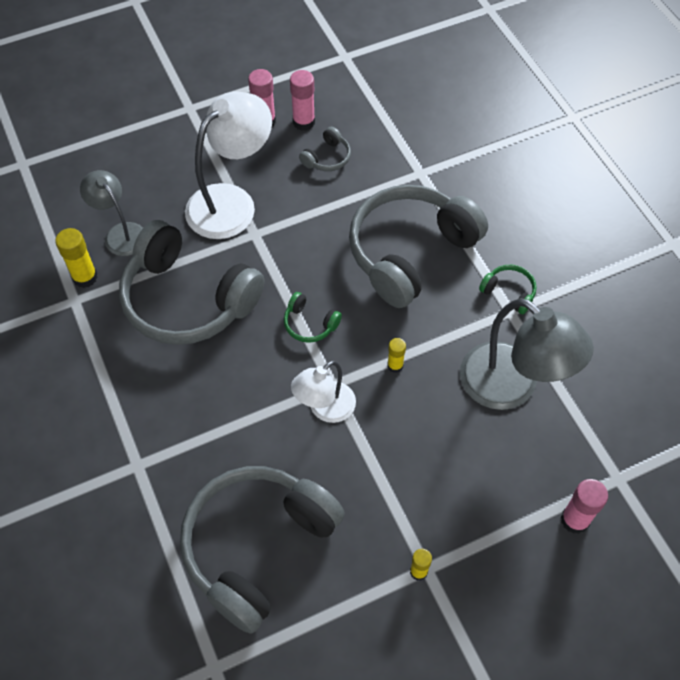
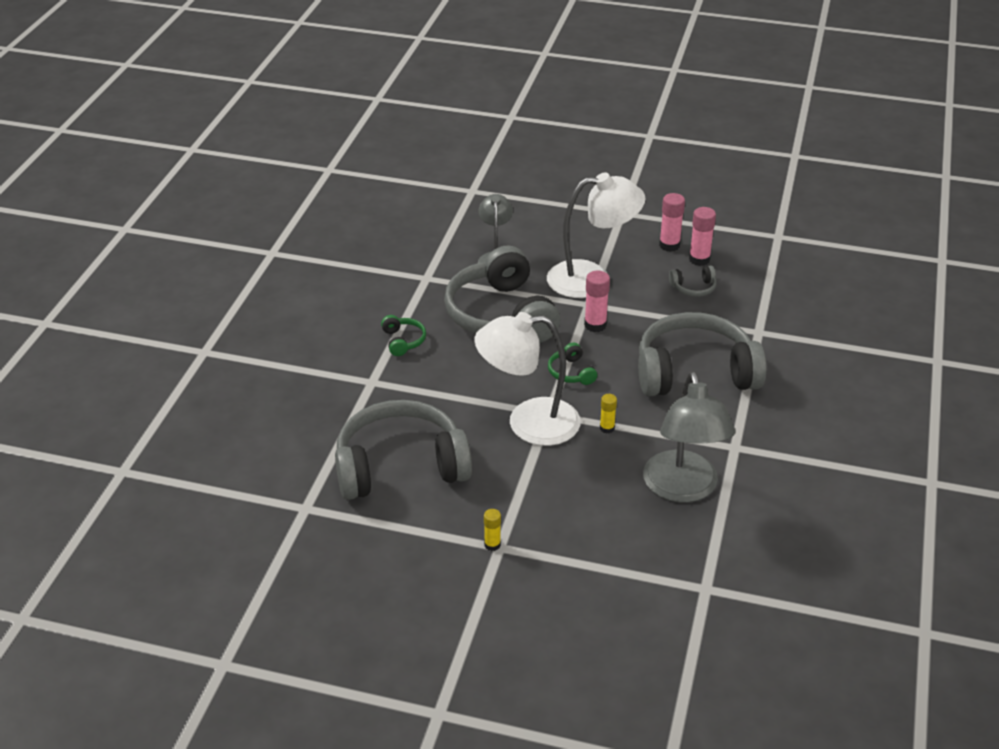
camera: 40 degrees right, 20 degrees down
yellow glue stick [55,228,98,288] -> none
white lamp [291,360,356,423] -> white lamp [474,312,581,446], size x1.69
green headphones [479,265,537,314] -> green headphones moved to [381,315,426,356]
pink glue stick [561,479,608,534] -> pink glue stick moved to [584,270,610,332]

